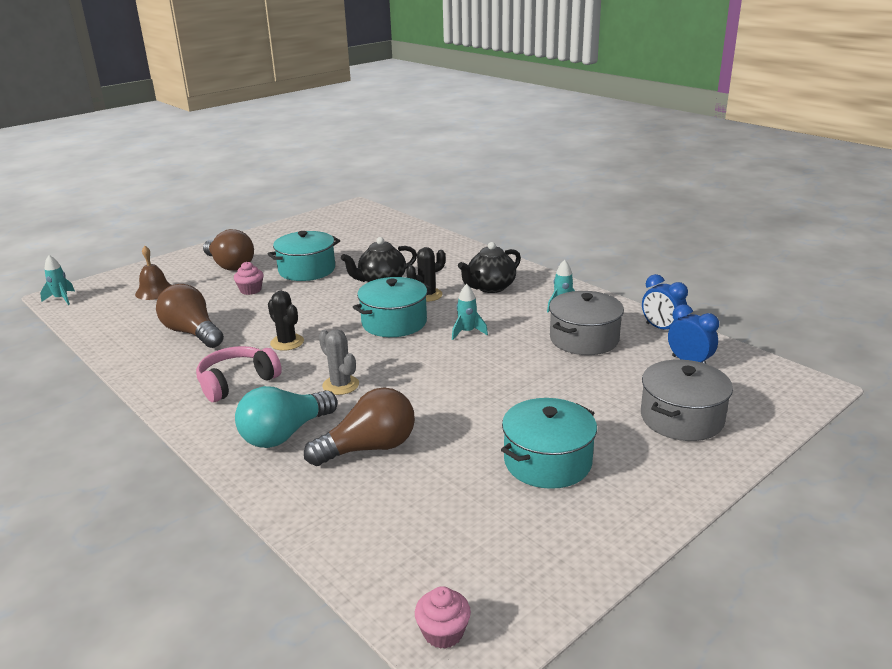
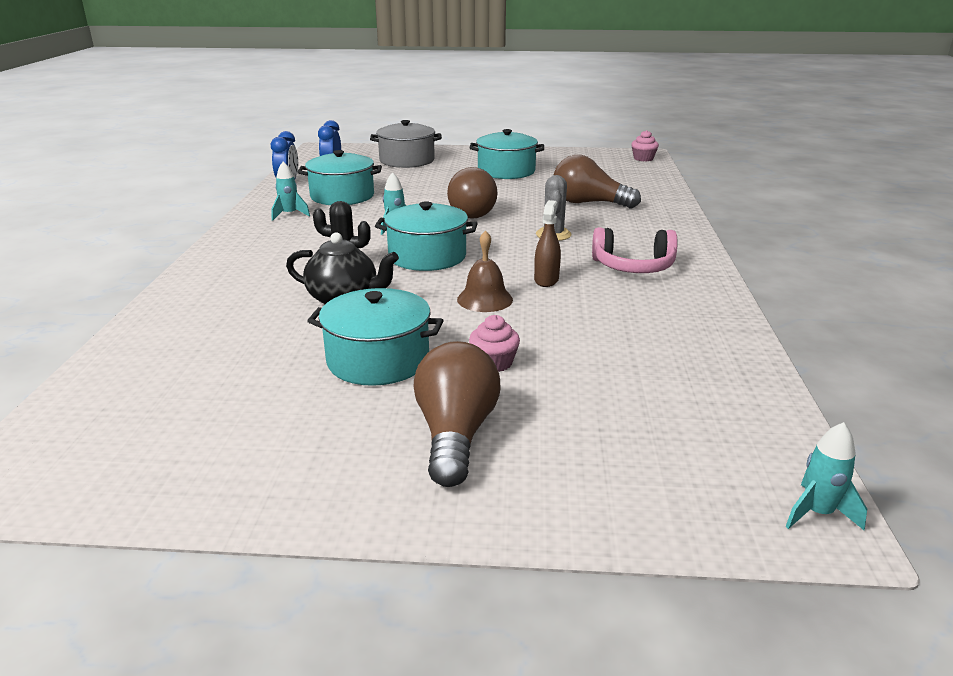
camera: 135 degrees left, 0 degrees up
brown bell [135,246,171,300] -> brown bell moved to [457,230,513,312]
brown light bulb [156,284,224,348] -> brown light bulb moved to [447,167,498,219]
turquoise light bulb [235,386,337,448] -> none
black cactus [268,291,304,351] -> brown spray bottle [534,200,561,287]
black teapot [458,242,521,293] -> none
grey pot [549,291,624,355] -> turquoise pot [298,150,382,205]

